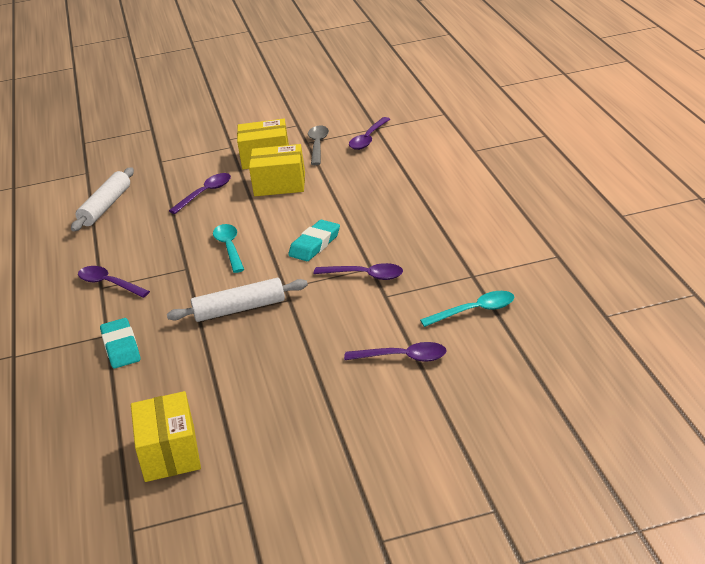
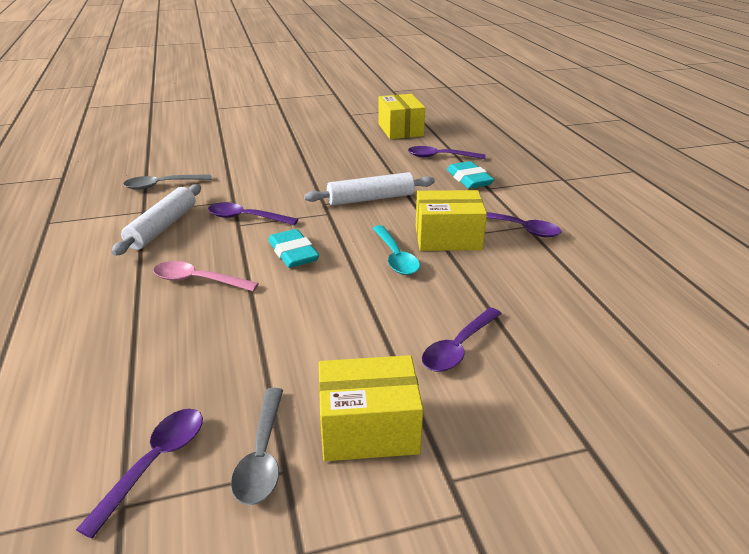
camera: 175 degrees right, 0 degrees up
white rolling pin [71,167,134,231] -> white rolling pin moved to [112,184,201,256]
yellow box [249,144,305,196] -> yellow box moved to [416,190,487,251]
turquoise eraser [288,220,340,261] -> turquoise eraser turned 60 degrees counterclockwise [268,229,319,268]
purple spoon [344,342,447,362] -> purple spoon moved to [408,146,486,159]
turquoise spoon [420,291,514,327] -> grey spoon [123,174,212,190]
none -> pink spoon [153,261,259,292]

